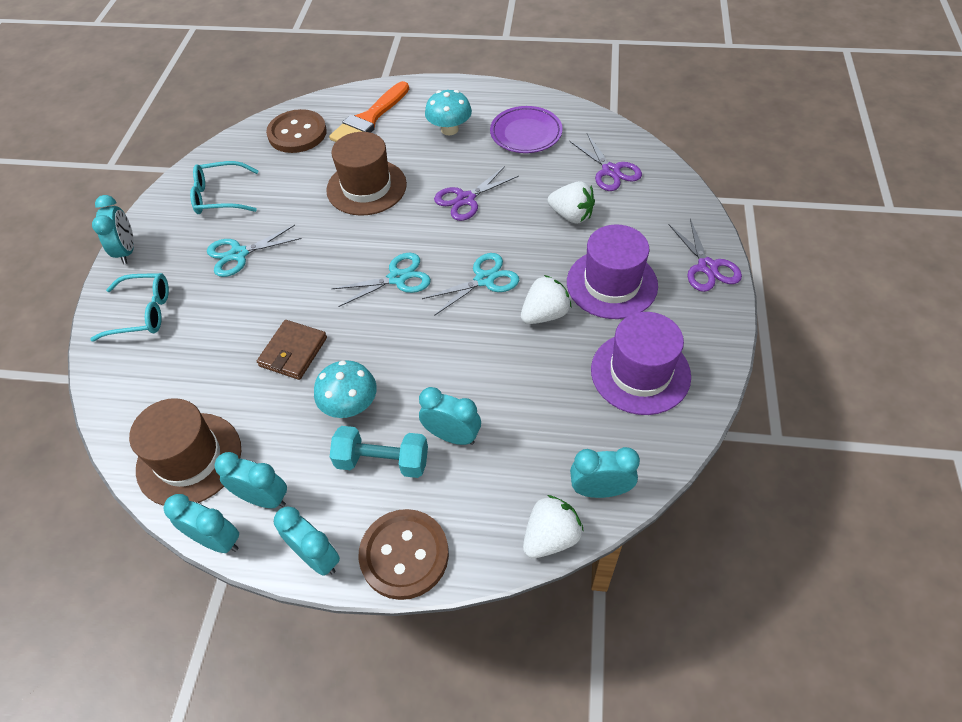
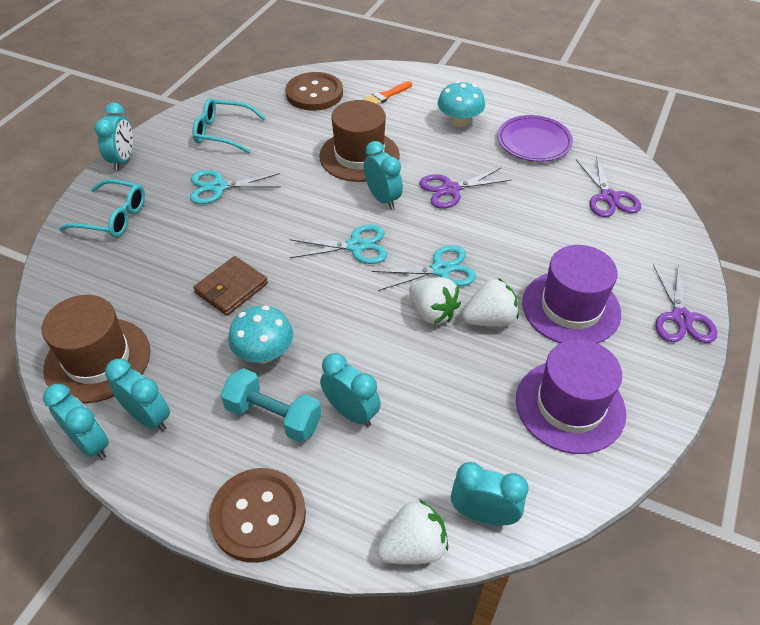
camera: 15 degrees right, 5 degrees down
turquoise clock [274,506,340,576] -> turquoise clock moved to [364,141,403,209]
orange brush [329,81,409,142] -> orange brush [363,81,412,104], size x0.53
white strawberry [548,181,595,224] -> white strawberry moved to [409,277,461,324]

